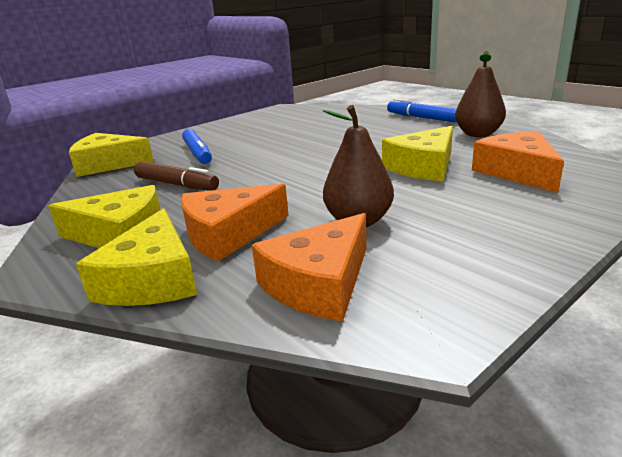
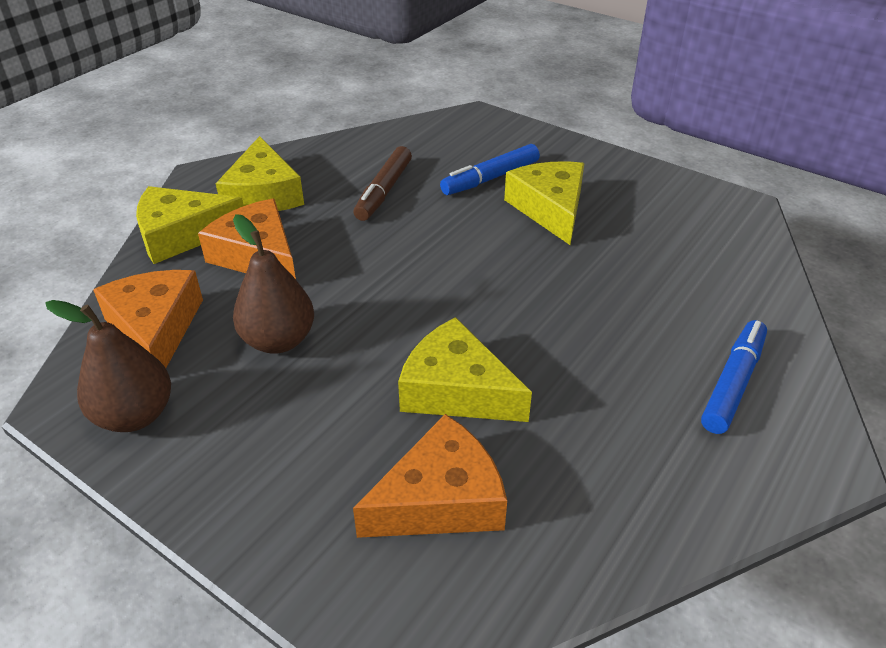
camera: 75 degrees right, 15 degrees up
yellow cheese [69,133,154,177] -> yellow cheese moved to [504,161,584,245]
orange cheese [252,213,366,322] -> orange cheese turned 45 degrees clockwise [93,270,203,368]
brown pear [455,51,506,137] -> brown pear moved to [45,300,171,432]

